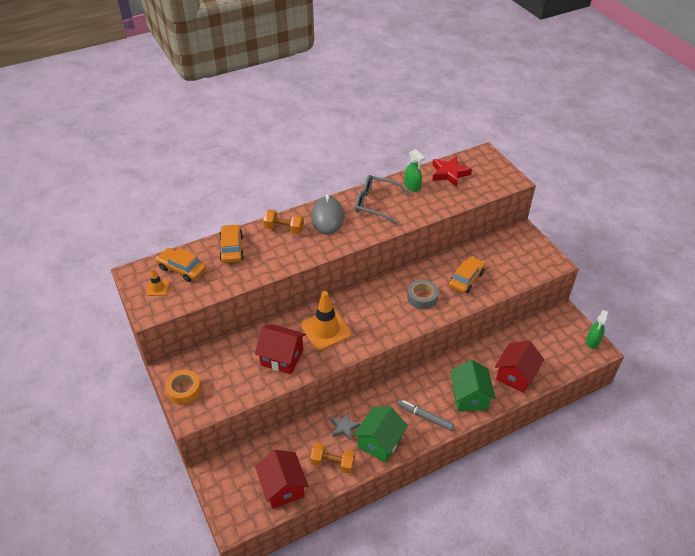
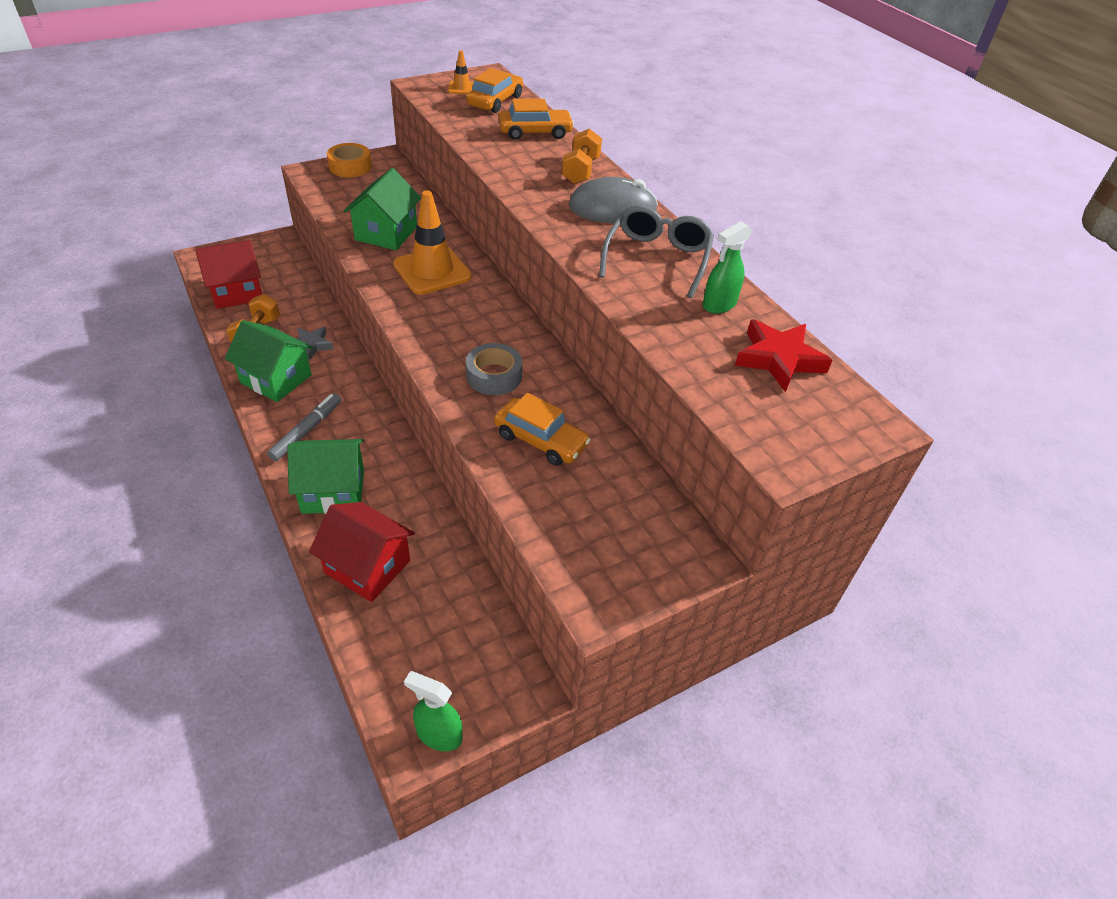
camera: 85 degrees right, 0 degrees up
red house [255,324,306,375] -> green house [344,168,421,250]

